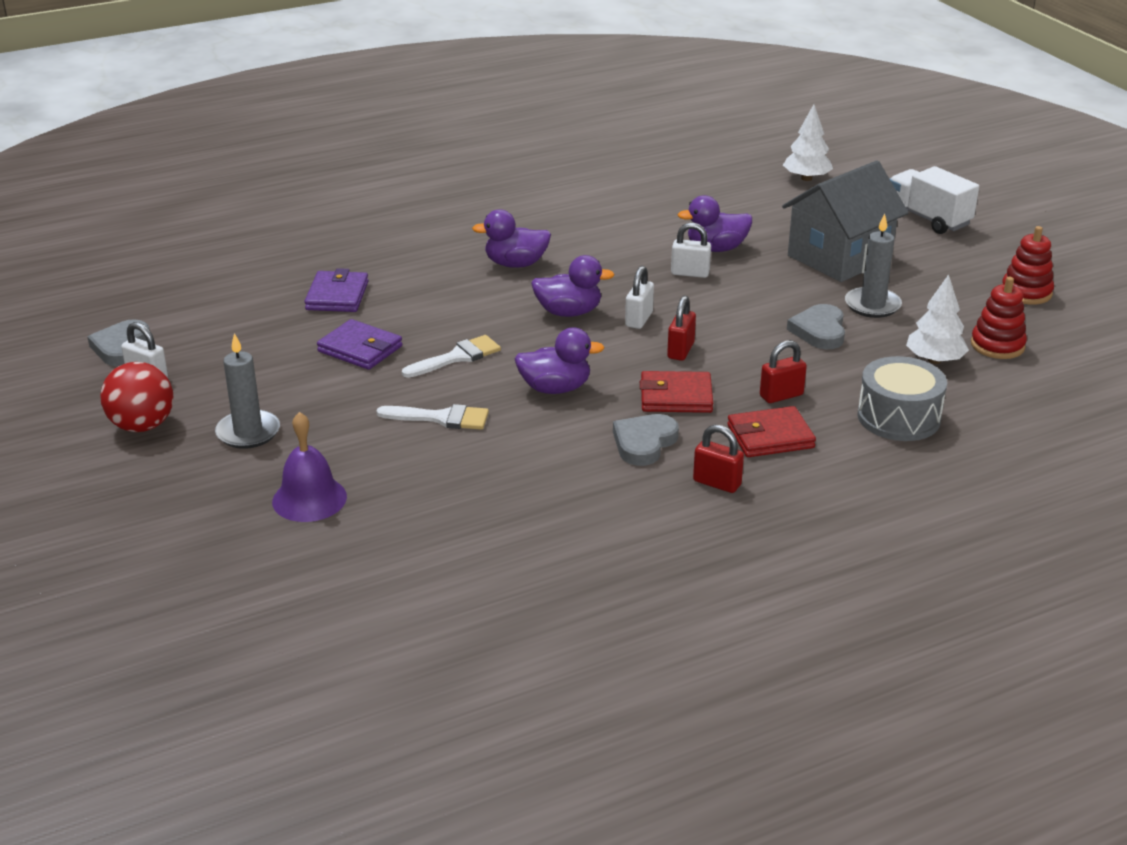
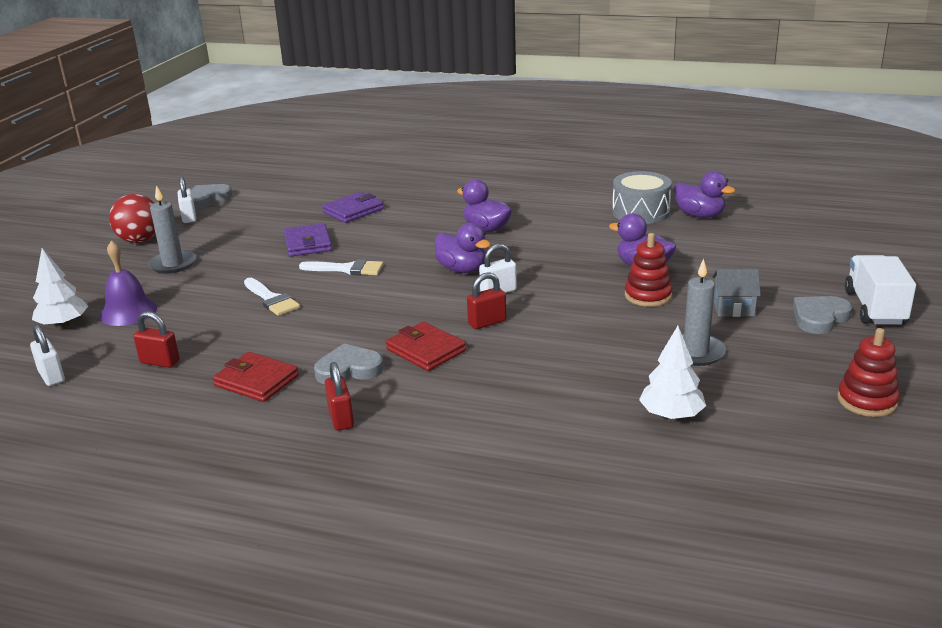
camera: 45 degrees right, 5 degrees down
purple duck [515,327,605,394] -> purple duck moved to [674,171,735,218]
white padlock [671,222,711,278] -> white padlock moved to [30,324,65,386]
red wallet [727,406,816,457] -> red wallet moved to [213,352,299,402]
red padlock [760,340,807,403] -> red padlock moved to [133,311,180,368]
grey house [782,161,909,282] -> grey house [712,269,761,317], size x0.47
white tree [783,104,833,181] -> white tree moved to [32,248,88,328]
grey heart [787,304,845,349] -> grey heart moved to [793,296,852,334]
grey drum [858,356,947,441] -> grey drum moved to [612,171,672,224]
red stacking toy [971,277,1027,359] -> red stacking toy moved to [625,233,673,307]

